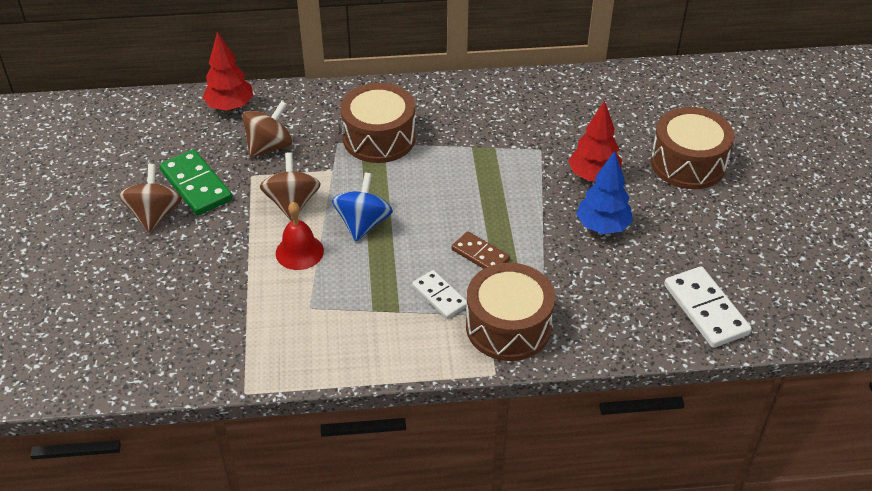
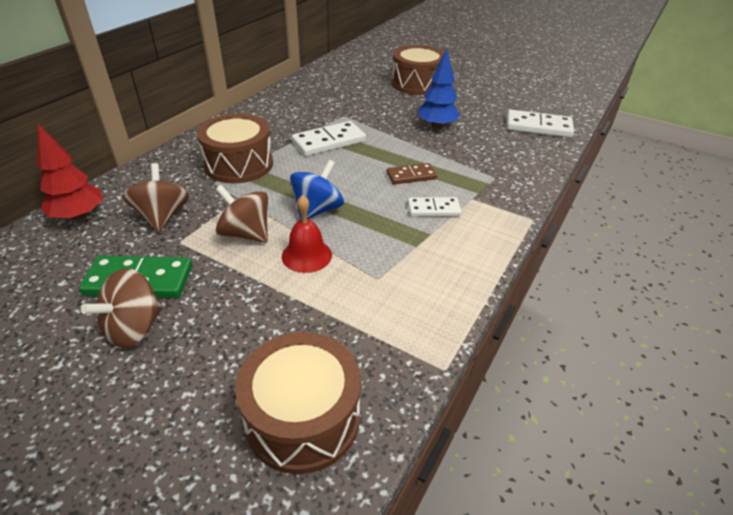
camera: 55 degrees left, 5 degrees down
brown spinning top [119,164,182,233] -> brown spinning top turned 90 degrees counterclockwise [81,268,163,348]
blue spinning top [332,173,393,241] -> blue spinning top turned 75 degrees clockwise [290,160,344,219]
brown drum [466,263,555,361] -> brown drum moved to [235,332,361,474]
red tree [568,100,622,181] -> none
none -> white domino [292,121,366,156]

